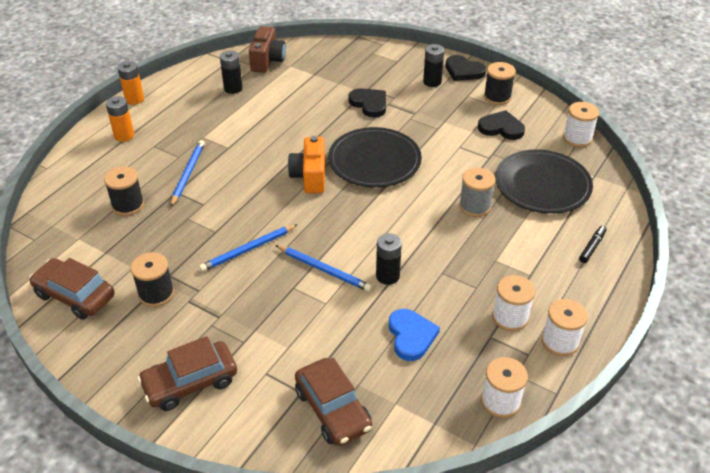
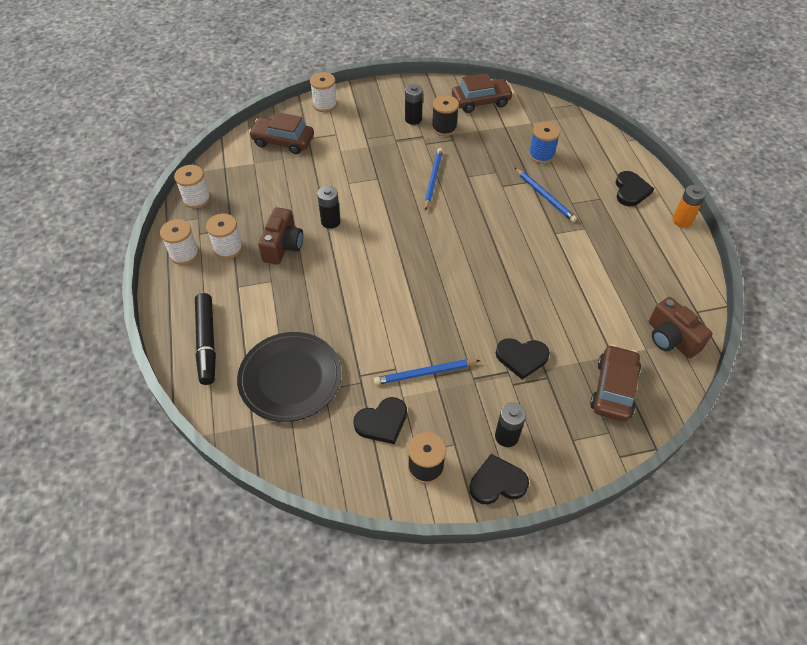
camera: 135 degrees right, 10 degrees up
black spool [104,166,144,216] -> blue spool [529,122,560,164]
orange battery [106,96,134,142] -> black heart [616,171,654,206]
brown car [137,336,237,411] -> brown car moved to [590,345,641,422]
black battery [220,50,243,94] -> black battery moved to [405,84,423,125]
blue pencil [275,245,372,292] -> blue pencil moved to [374,359,480,385]
orange camera [288,136,325,193] -> none
black plate [328,127,422,187] -> none
blue heart [389,309,440,361] -> none
grey spool [459,167,496,217] -> none
white spool [563,102,599,147] -> white spool moved to [310,72,337,112]
black marker [579,226,607,263] -> black marker [195,293,216,385], size x2.00
none -> brown camera [258,207,303,265]

